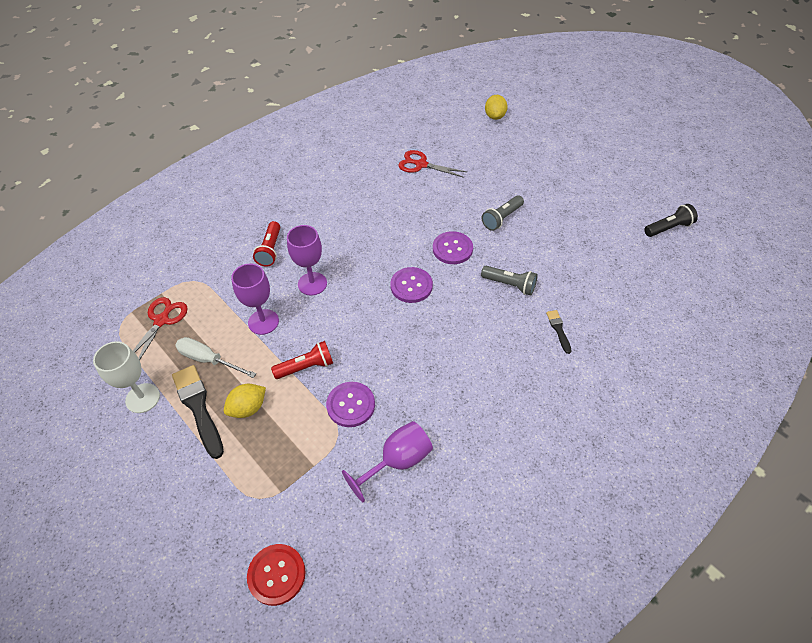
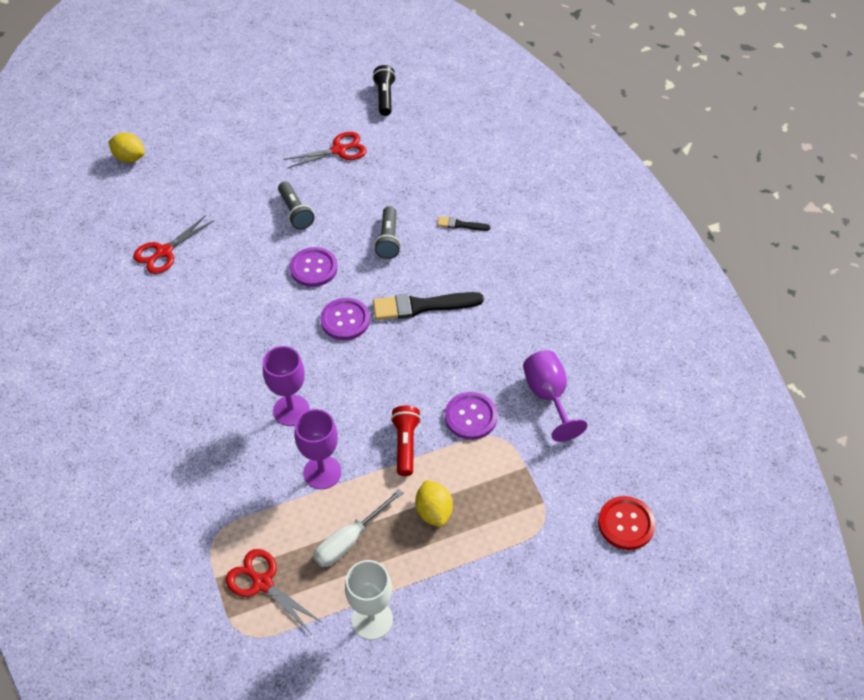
camera: 70 degrees left, 0 degrees up
black brush [172,365,224,459] -> black brush moved to [373,292,484,320]
red flashlight [253,221,280,267] -> none
grey flashlight [481,266,538,295] -> grey flashlight turned 135 degrees clockwise [374,206,401,259]
none -> red scissors [283,132,367,169]

